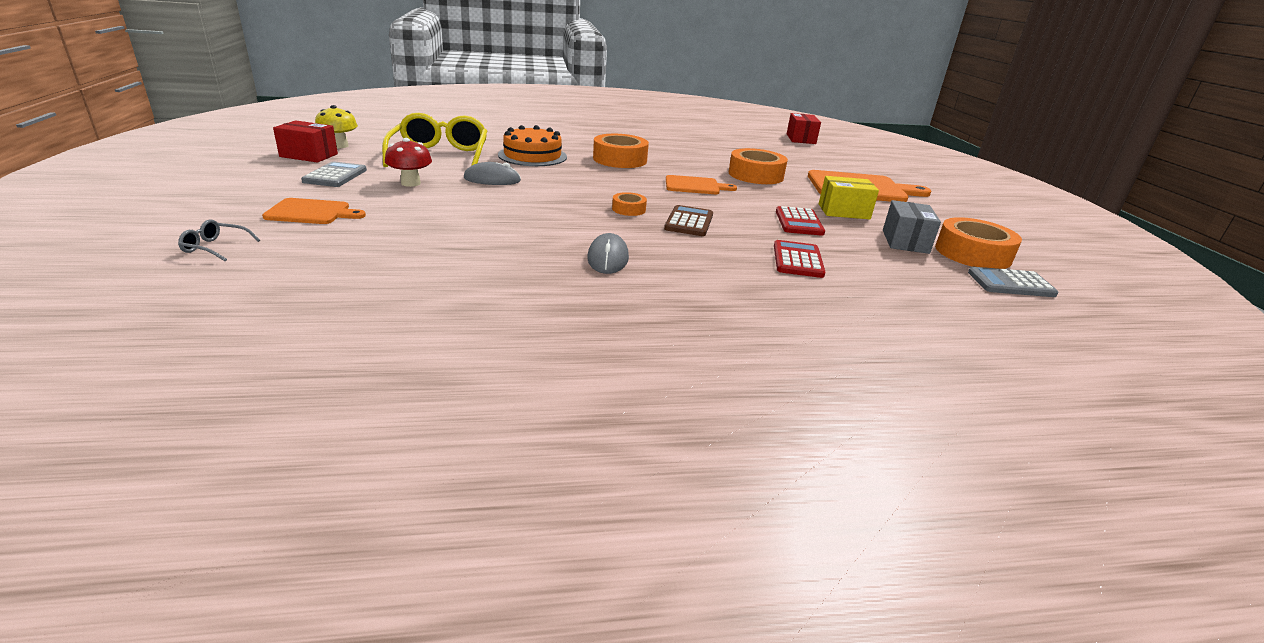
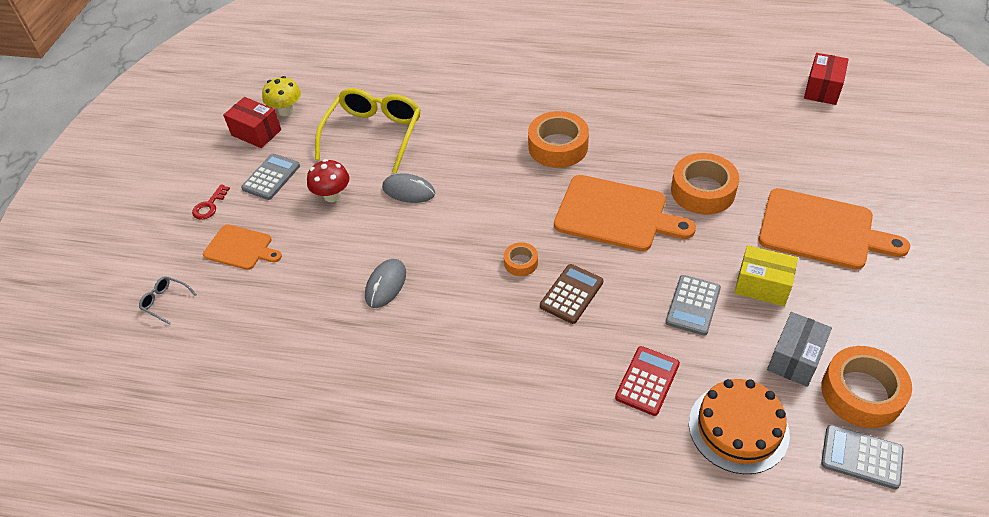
camera: 25 degrees right, 20 degrees up
orange cake [498,125,567,166] -> orange cake moved to [689,379,790,474]
grey mouse [587,233,629,274] -> grey mouse moved to [365,259,406,308]
orange cutting board [666,175,737,194] -> orange cutting board [554,175,696,251], size x1.74
red calculator [776,206,825,236] -> grey calculator [666,275,721,335]
none -> red key [192,184,230,220]

